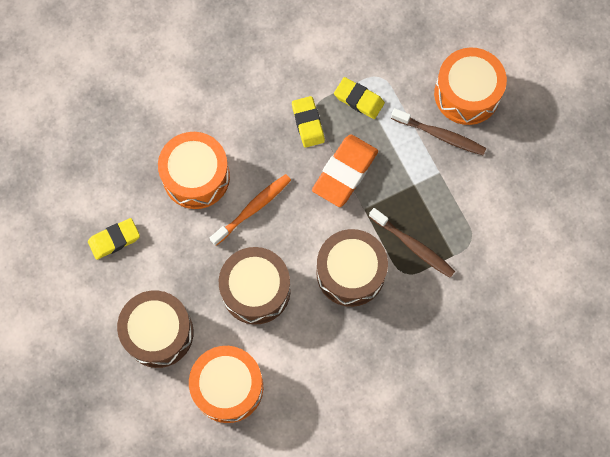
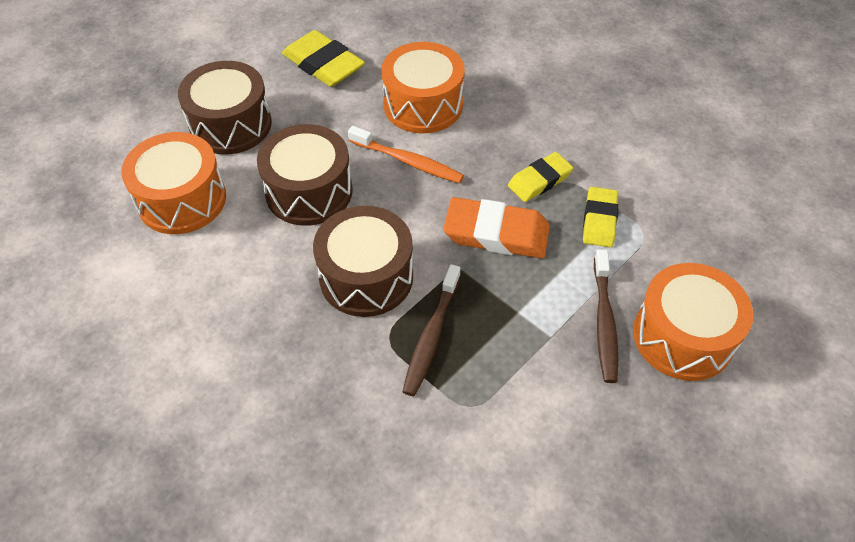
camera: 70 degrees right, 20 degrees down
yellow eraser [88,218,140,260] -> yellow eraser [282,30,365,87], size x1.55

